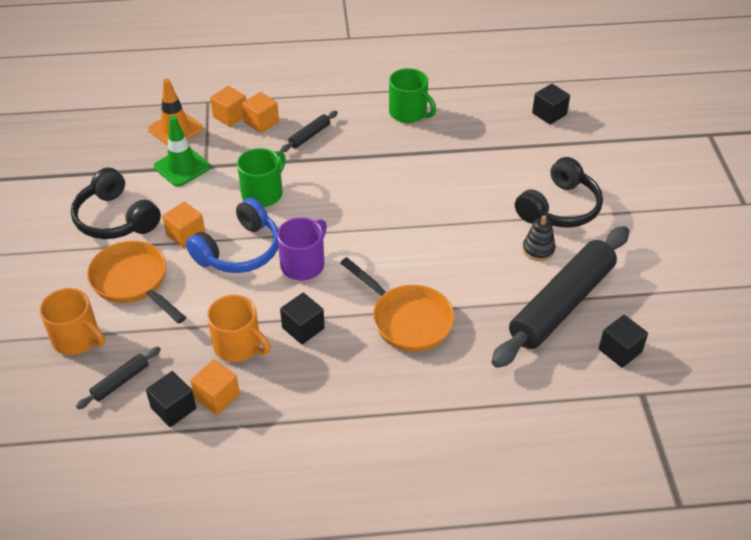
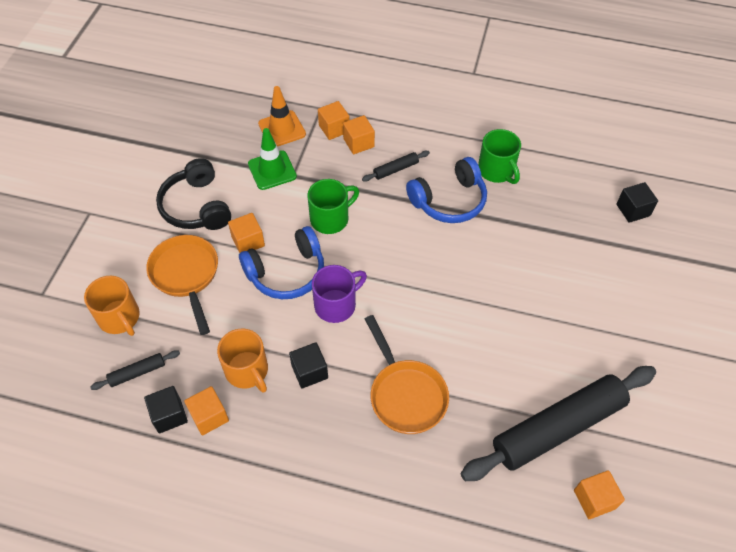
camera: 20 degrees right, 10 degrees up
black headphones [515,157,603,228] -> none
black stacking toy [523,215,555,261] -> none
black cube [599,315,648,368] -> orange cube [574,470,625,519]
none -> blue headphones [406,157,487,223]

